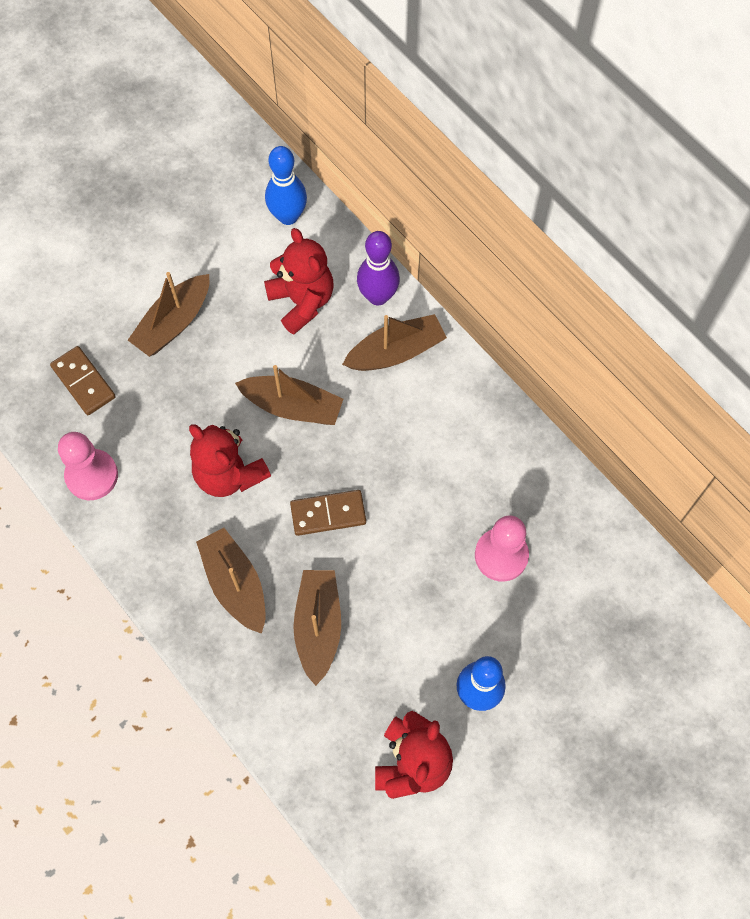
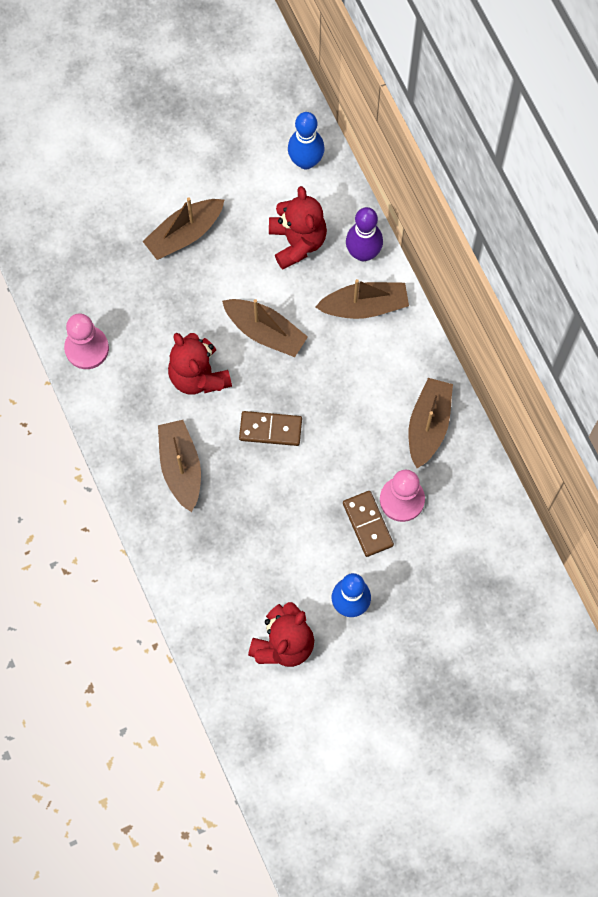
camera: 15 degrees right, 5 degrees up
brown domino [50,346,116,415] -> brown domino moved to [343,491,394,557]
brown boat [293,570,341,686] -> brown boat moved to [409,378,453,468]

